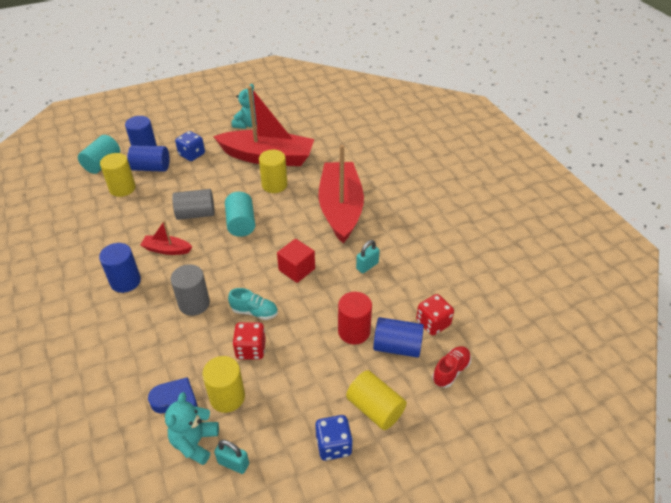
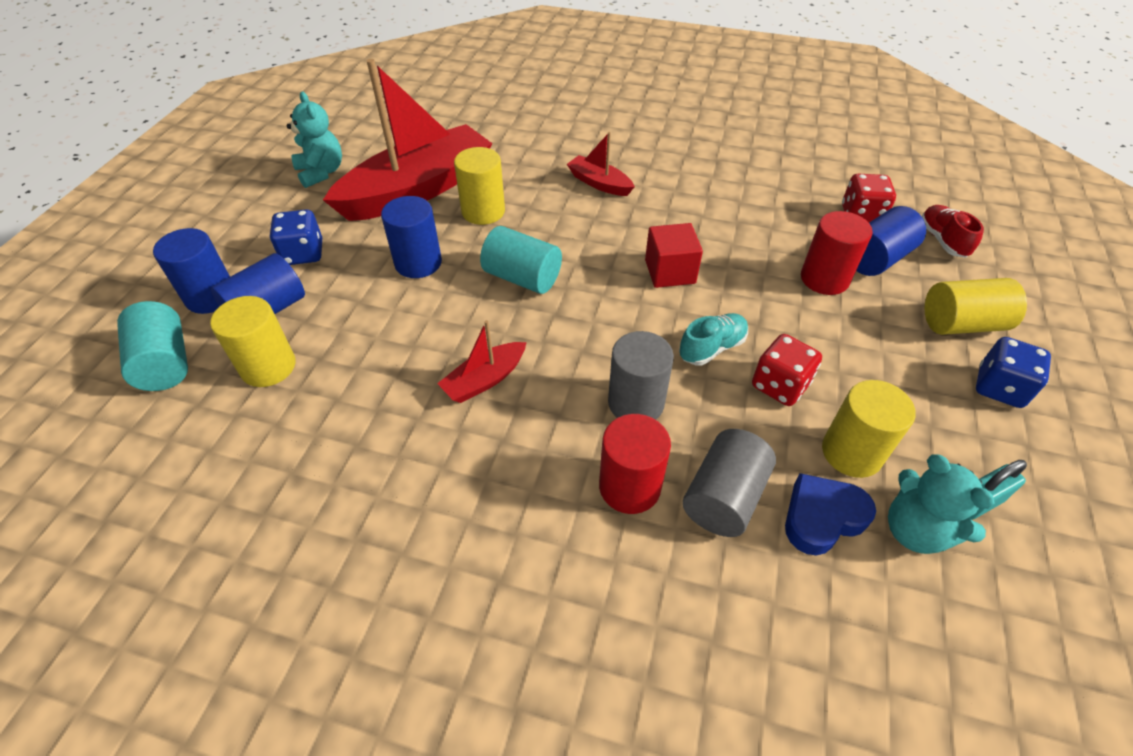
camera: 50 degrees left, 5 degrees up
blue cylinder [99,243,141,293] -> blue cylinder moved to [381,196,442,278]
grey cylinder [172,189,215,220] -> grey cylinder moved to [683,429,776,537]
red boat [318,145,364,243] -> red boat [567,132,635,196], size x0.44
turquoise padlock [356,240,380,273] -> none
none -> red cylinder [599,414,671,514]

